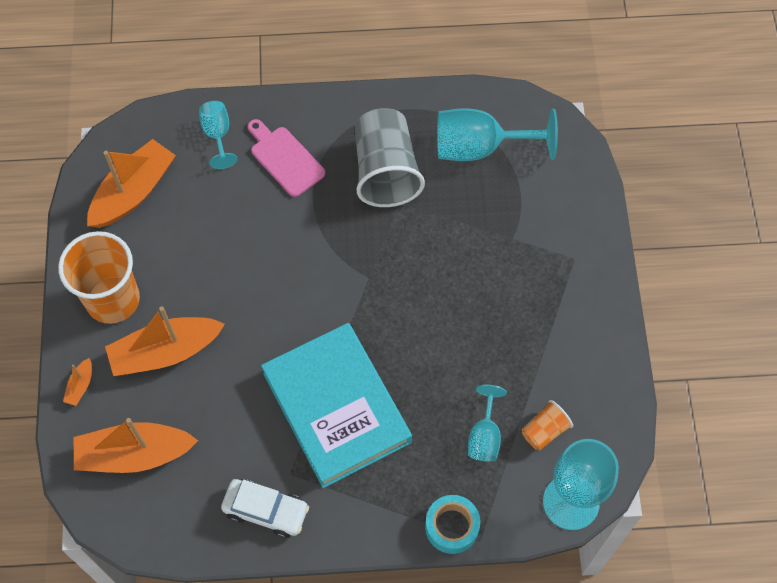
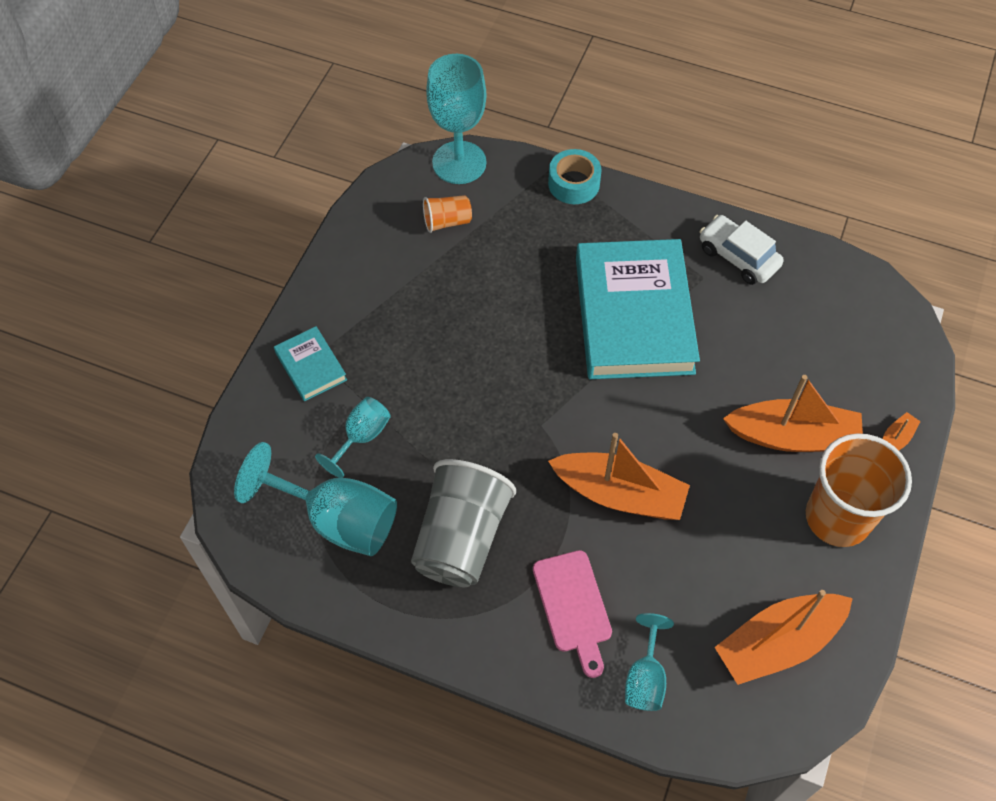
camera: 155 degrees left, 5 degrees down
orange boat [74,418,198,473] -> orange boat moved to [548,433,690,520]
turquoise goblet [468,385,507,461] -> turquoise goblet moved to [315,397,391,478]
none -> turquoise book [274,326,347,401]

